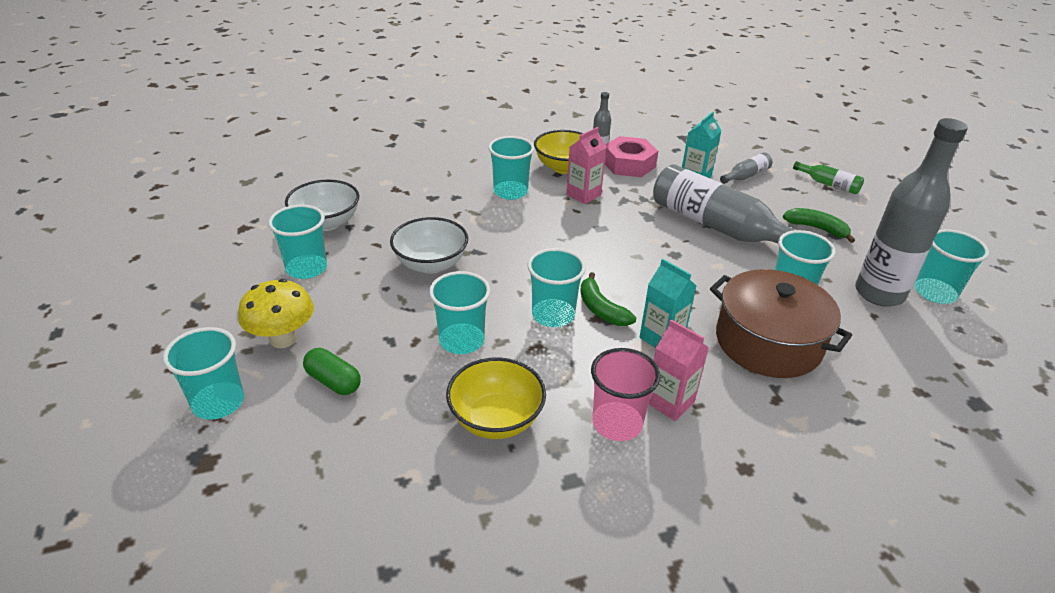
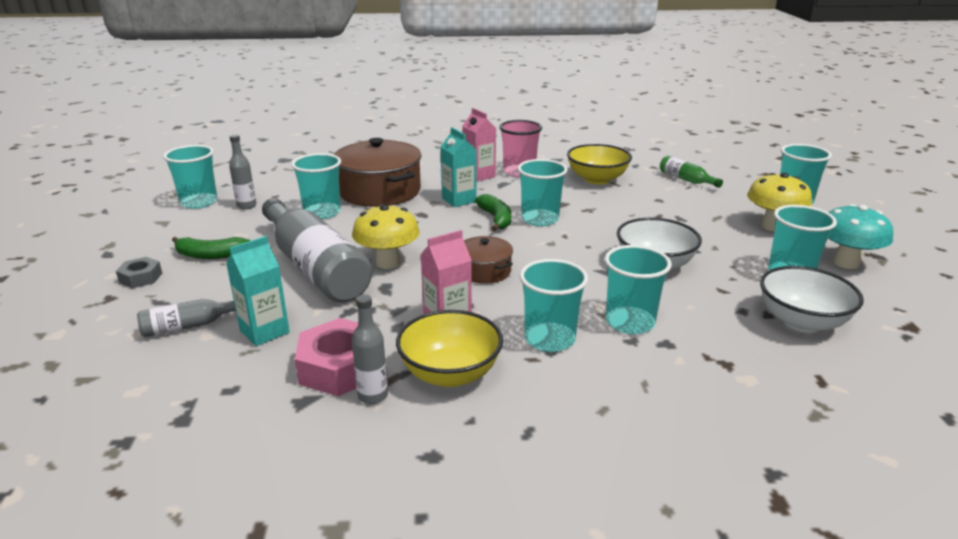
camera: 165 degrees left, 10 degrees down
green capsule [303,348,361,395] -> none
turquoise cup [429,271,491,354] -> turquoise cup moved to [605,245,672,334]
green banana [783,208,855,243] -> green banana turned 45 degrees counterclockwise [172,237,250,259]
green bottle [793,161,864,194] -> green bottle moved to [660,156,723,188]
grey bottle [855,118,968,307] -> grey bottle [229,134,256,209], size x0.45
none -> grey nut [116,257,162,288]
none -> yellow mushroom [352,204,420,269]
none -> brown pot [464,236,513,284]
none -> turquoise mushroom [828,204,893,269]

